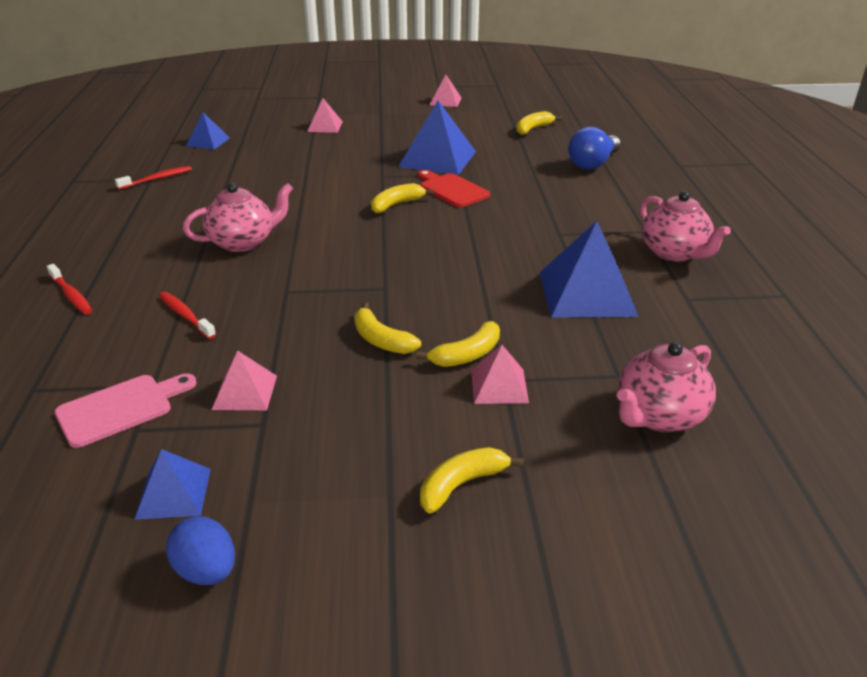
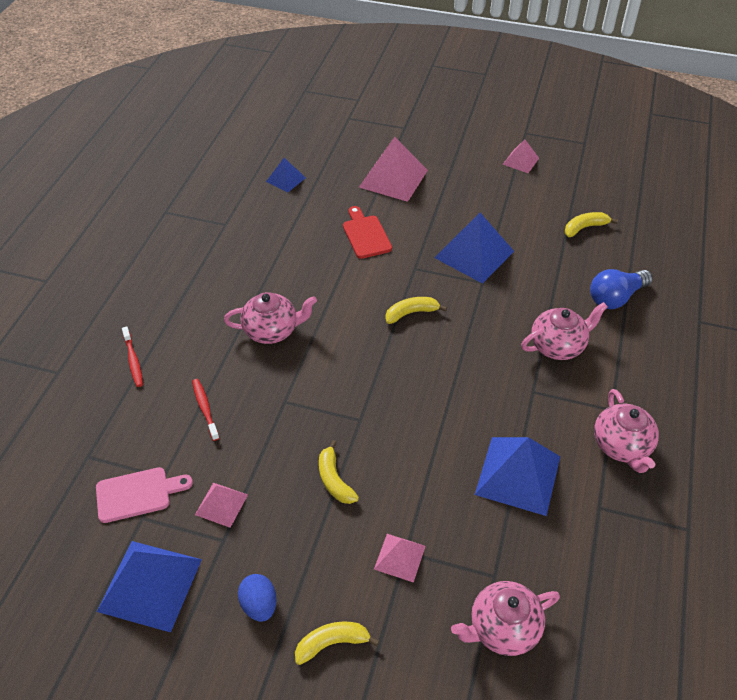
camera: 20 degrees right, 15 degrees up
red toothbrush [115,166,192,190] -> none
blue pyramid [134,449,211,520] -> blue pyramid [97,541,202,633], size x1.86
blue egg [166,516,235,585] -> blue egg moved to [238,574,277,622]
pink pyramid [307,98,343,133] -> pink pyramid [359,137,428,202], size x1.86
yellow banana [416,321,500,367] -> none
red cutting board [418,170,490,207] -> red cutting board moved to [343,206,392,259]
none -> pink teapot [521,302,608,360]

